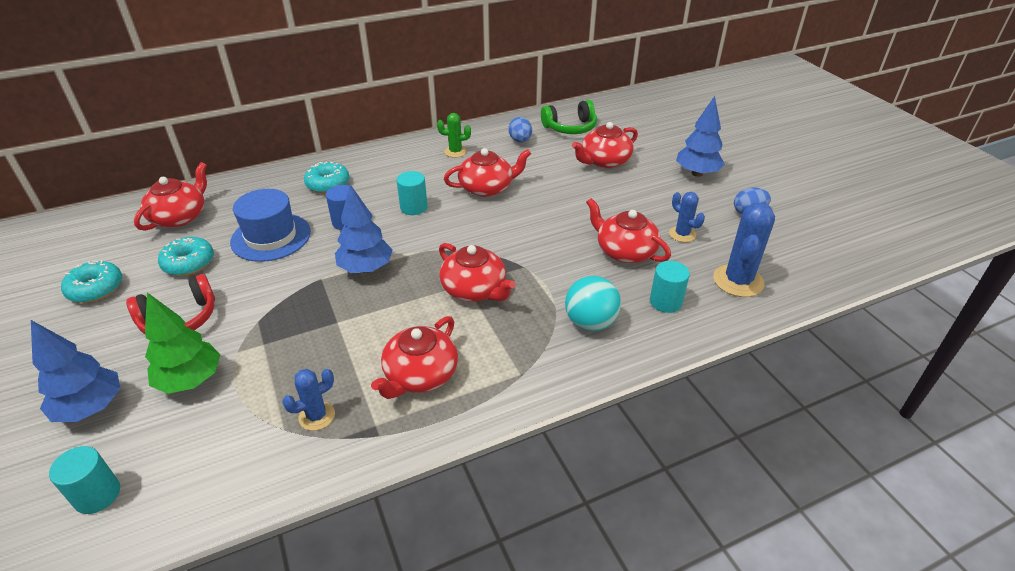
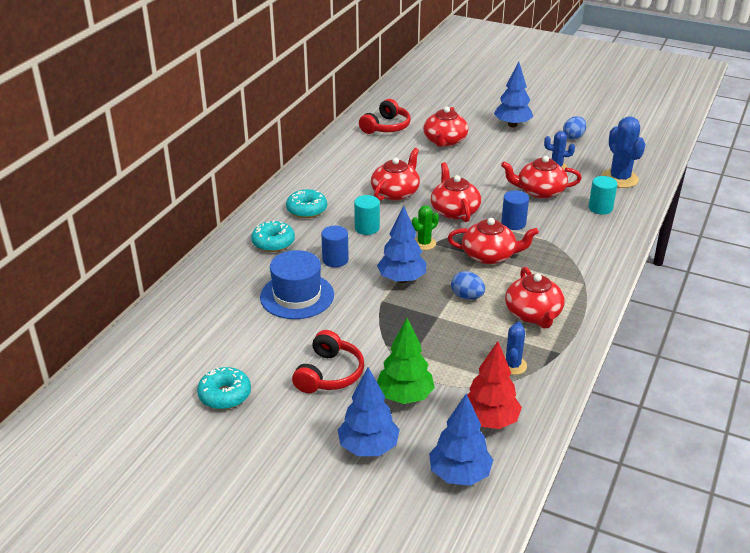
camera: 40 degrees left, 5 degrees down
turquoise cylinder [49,446,120,514] -> blue tree [429,393,493,486]
red teapot [134,162,207,231] -> red teapot moved to [431,162,481,222]
turquoise donut [158,237,214,276] -> turquoise donut moved to [286,189,327,218]
green cactus [437,113,471,158] -> green cactus moved to [411,205,439,250]
blue egg [508,117,532,142] -> blue egg moved to [451,271,485,300]
green headphones [541,100,597,134] -> red headphones [359,99,411,134]
turquoise ball [565,276,621,331] -> none
none -> red tree [467,341,522,429]
none -> blue cylinder [501,190,529,230]

